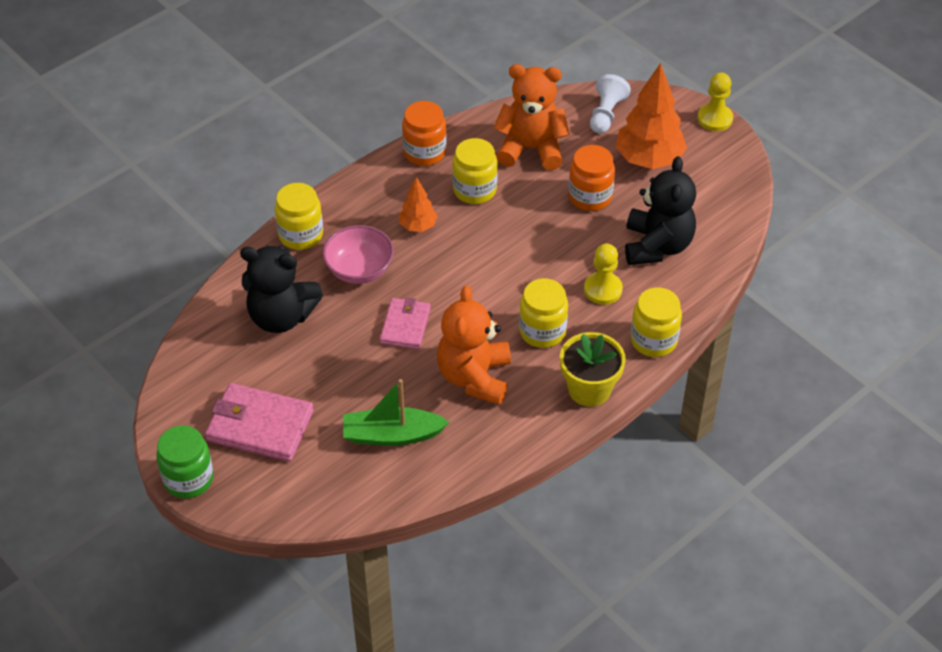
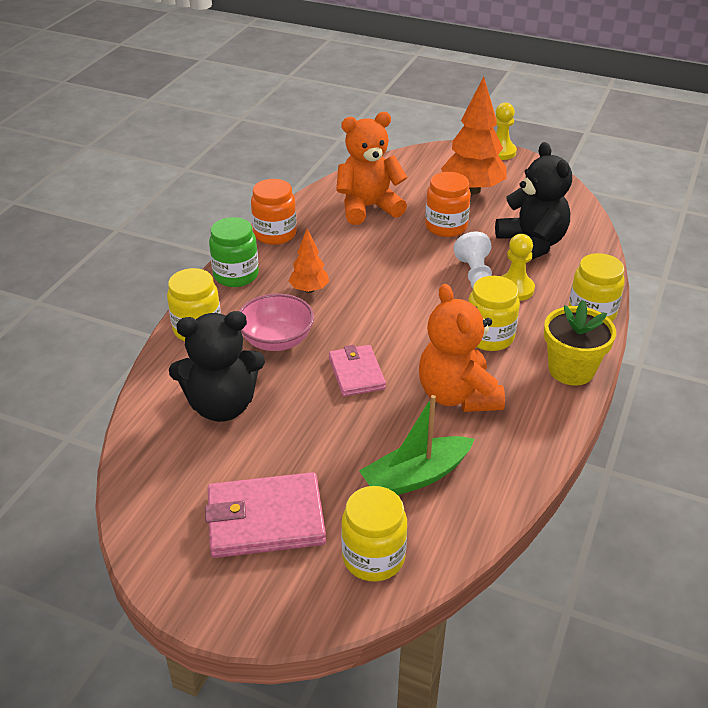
camera: 25 degrees left, 10 degrees down
green jar [156,425,214,498] -> green jar moved to [209,217,259,287]
yellow jar [452,138,498,204] -> yellow jar moved to [341,486,407,581]
white pawn [590,74,631,134] -> white pawn moved to [453,232,492,289]

